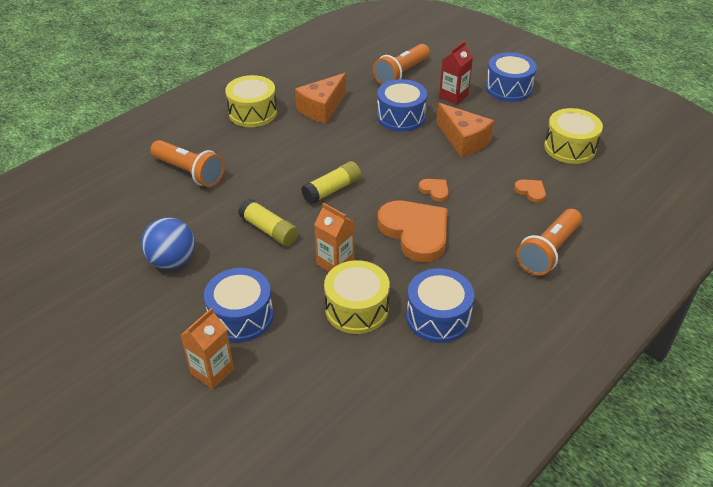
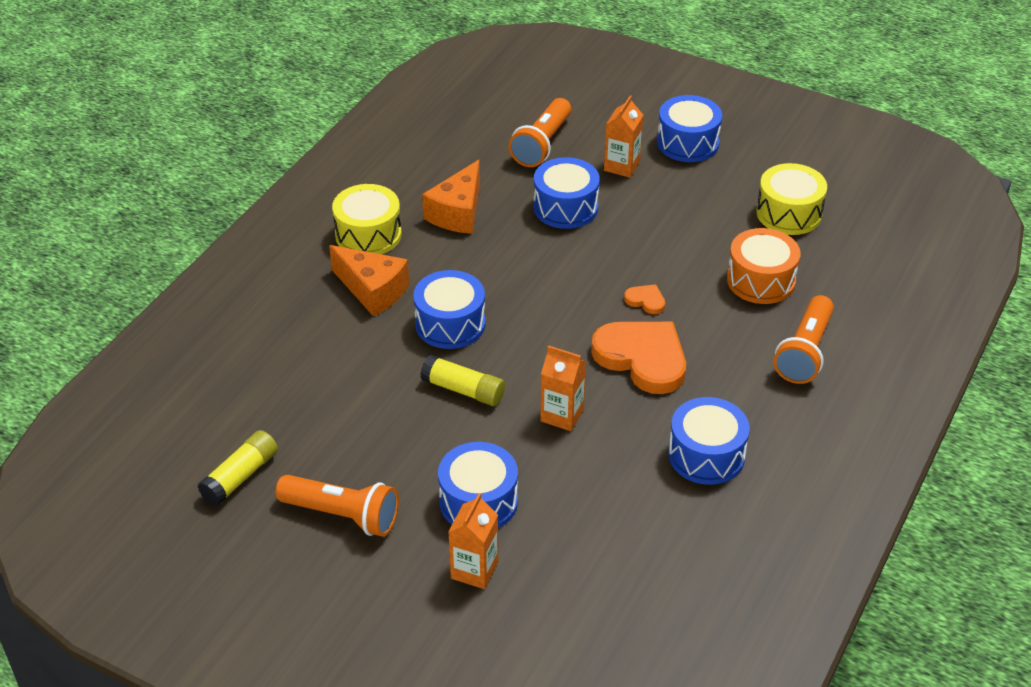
camera: 15 degrees left, 0 degrees up
blue ball [141,217,195,270] -> none
orange flashlight [150,140,225,187] -> orange flashlight moved to [276,475,399,537]
yellow glue stick [301,161,361,205] -> yellow glue stick moved to [198,430,278,506]
yellow drum [324,260,390,334] -> none
orange cheese [437,103,494,157] -> orange cheese moved to [329,245,409,316]
red carton [439,41,473,105] -> orange carton [604,96,643,178]
orange heart [514,180,546,203] -> orange drum [727,228,800,304]
none -> blue drum [413,270,486,349]

